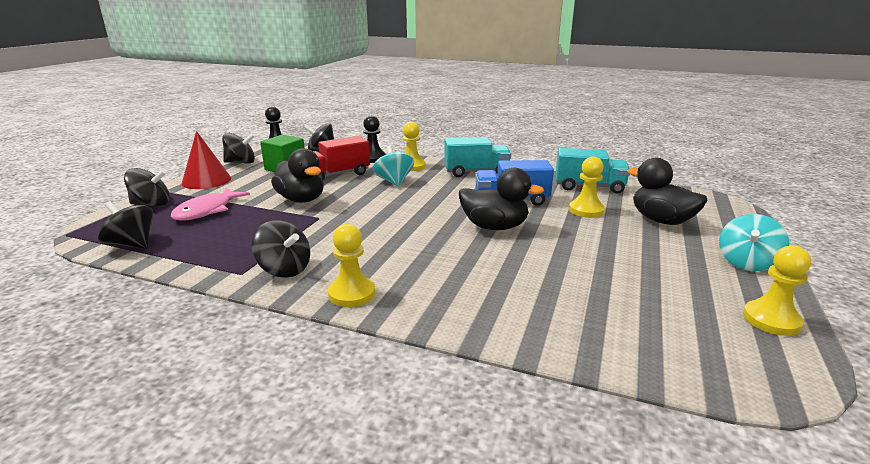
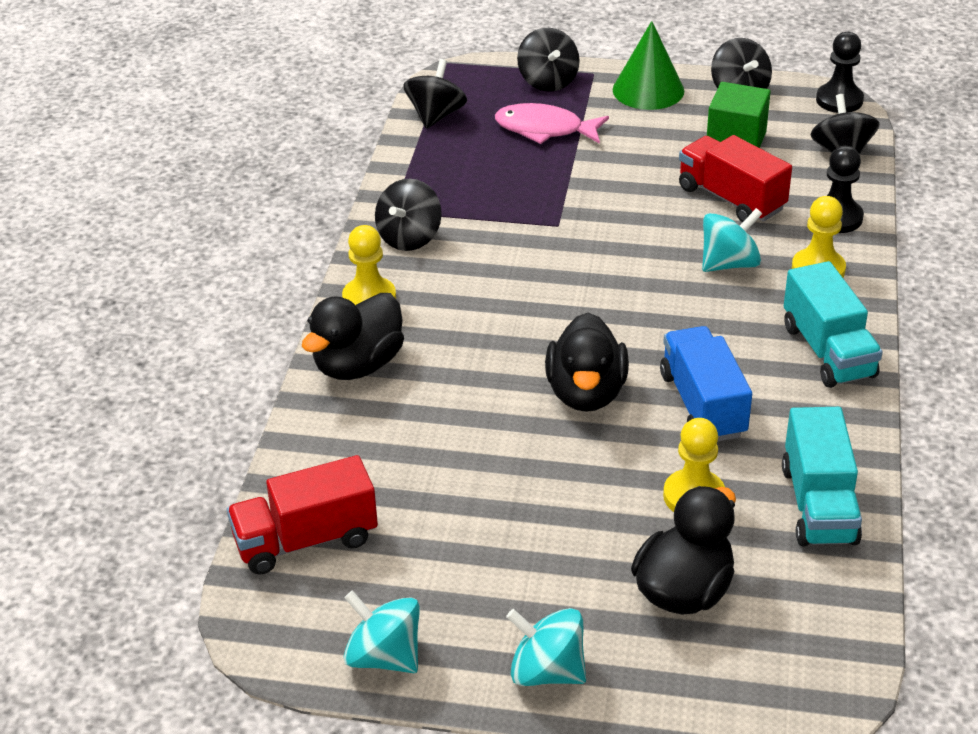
camera: 80 degrees right, 15 degrees up
red cone [181,131,231,189] -> green cone [613,21,684,110]
black duck [271,148,324,203] -> black duck moved to [302,293,404,380]
yellow pawn [743,246,811,336] -> turquoise spinning top [344,590,420,673]
none -> red truck [227,455,378,575]

